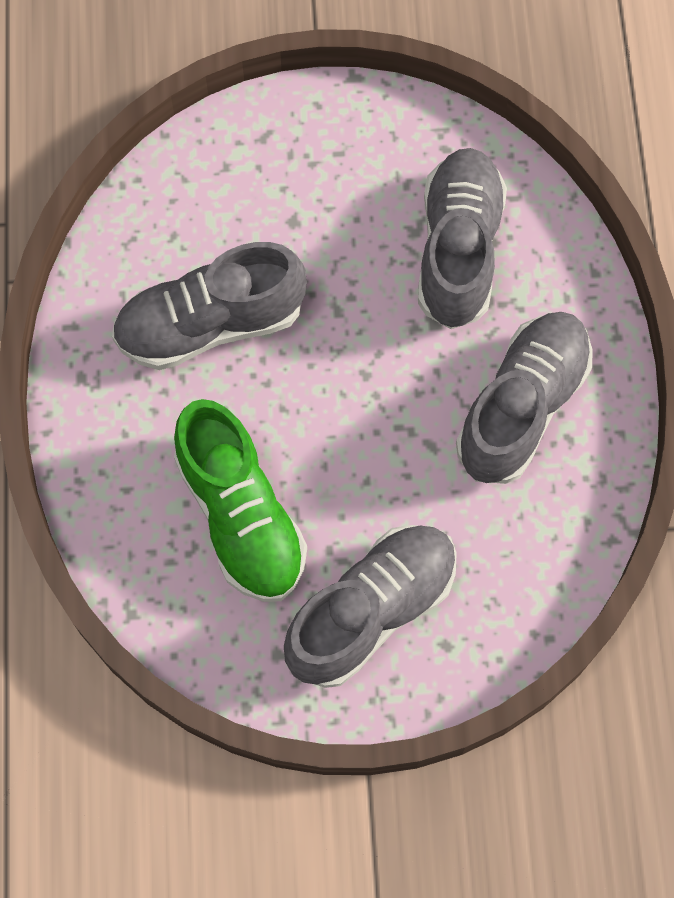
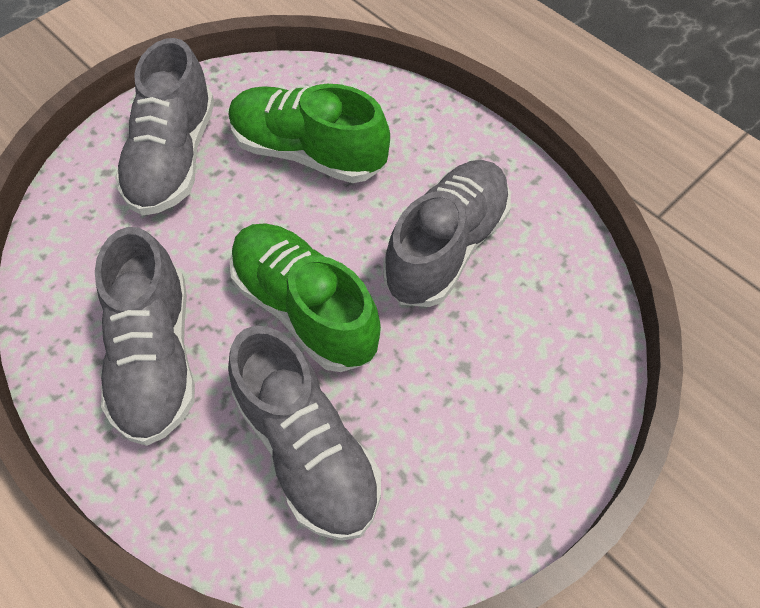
camera: 140 degrees right, 10 degrees down
none -> green shoe [230,223,381,372]

